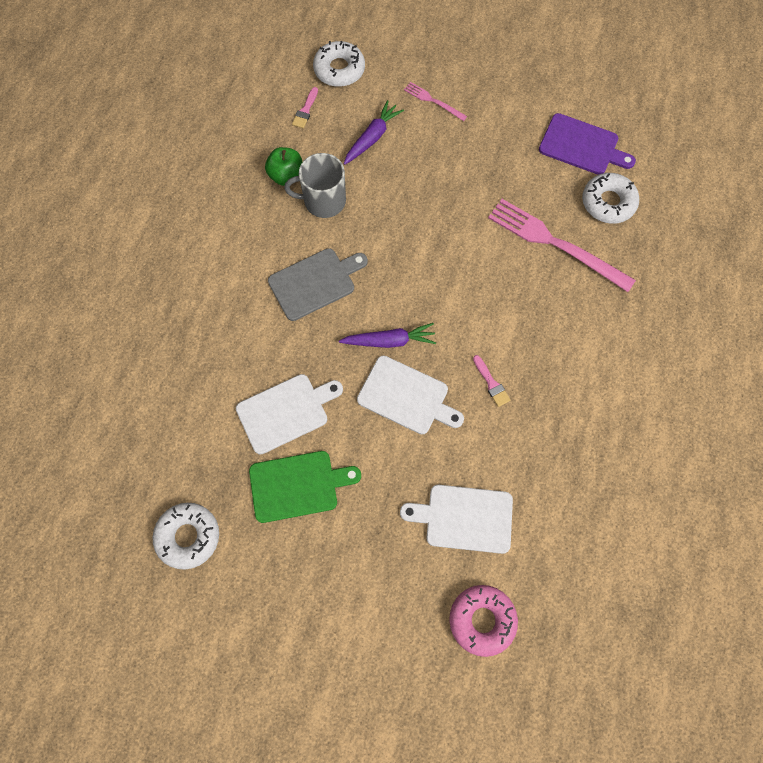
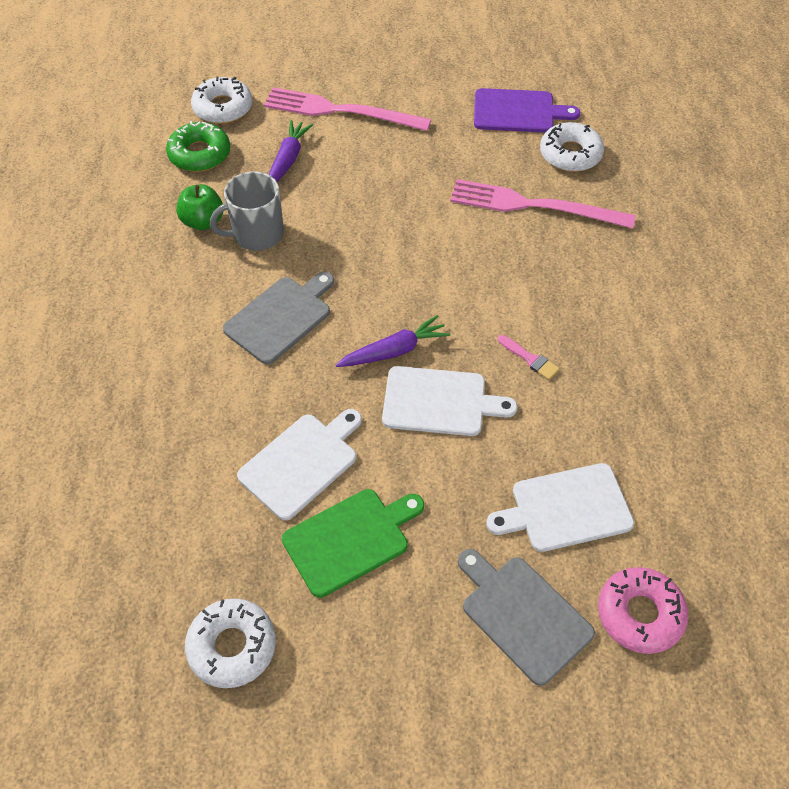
camera: 20 degrees left, 15 degrees down
pink brush [292,87,318,128] -> green donut [166,121,230,172]
pink fork [404,82,467,121] -> pink fork [264,87,431,131], size x2.08
none -> grey cutting board [458,549,595,686]

